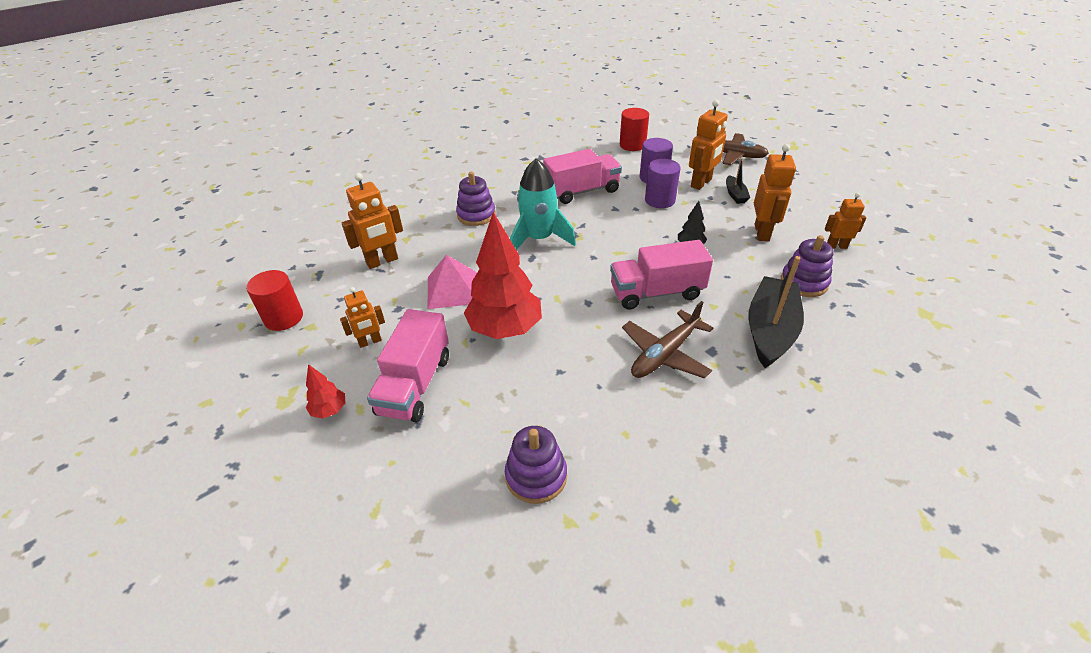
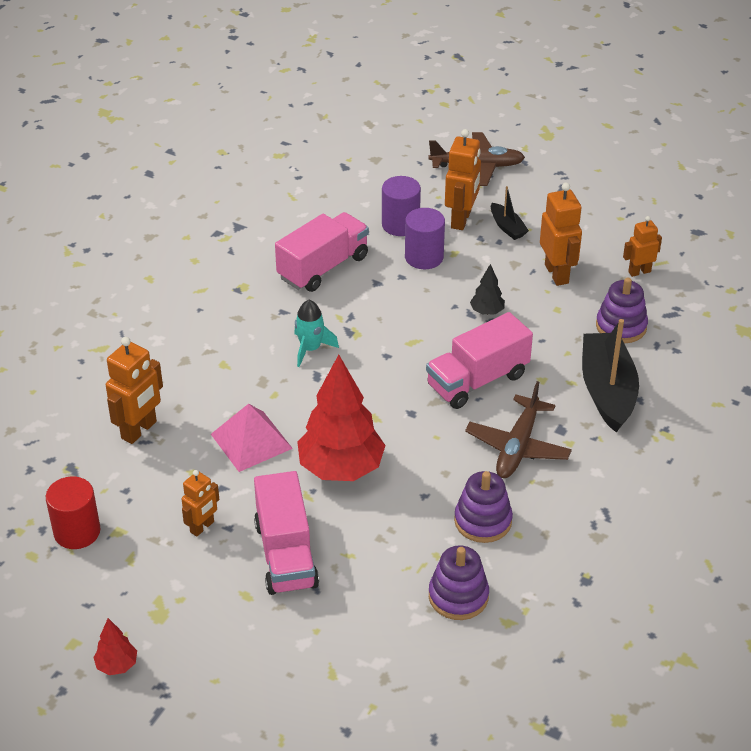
camera: 25 degrees left, 0 degrees up
red tree [306,364,346,419] -> red tree moved to [93,618,137,675]
purple stacking toy [456,172,496,226] -> purple stacking toy moved to [454,471,513,543]
turquoise rocket [510,158,576,250] -> turquoise rocket [294,300,339,367], size x0.59
red cylinder [620,108,649,151] -> none

